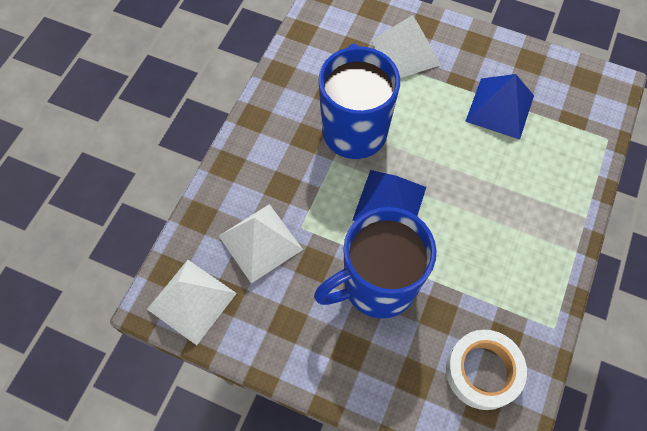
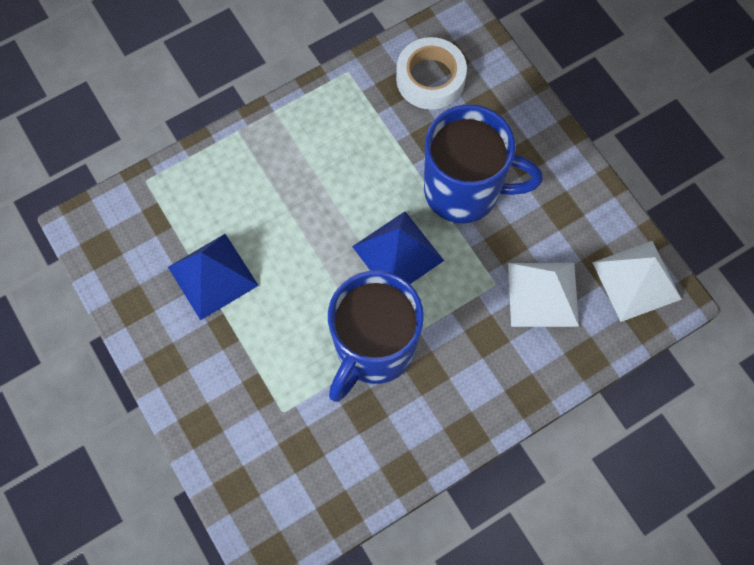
camera: 145 degrees left, 5 degrees up
white pyramid [371,15,441,78] -> none

